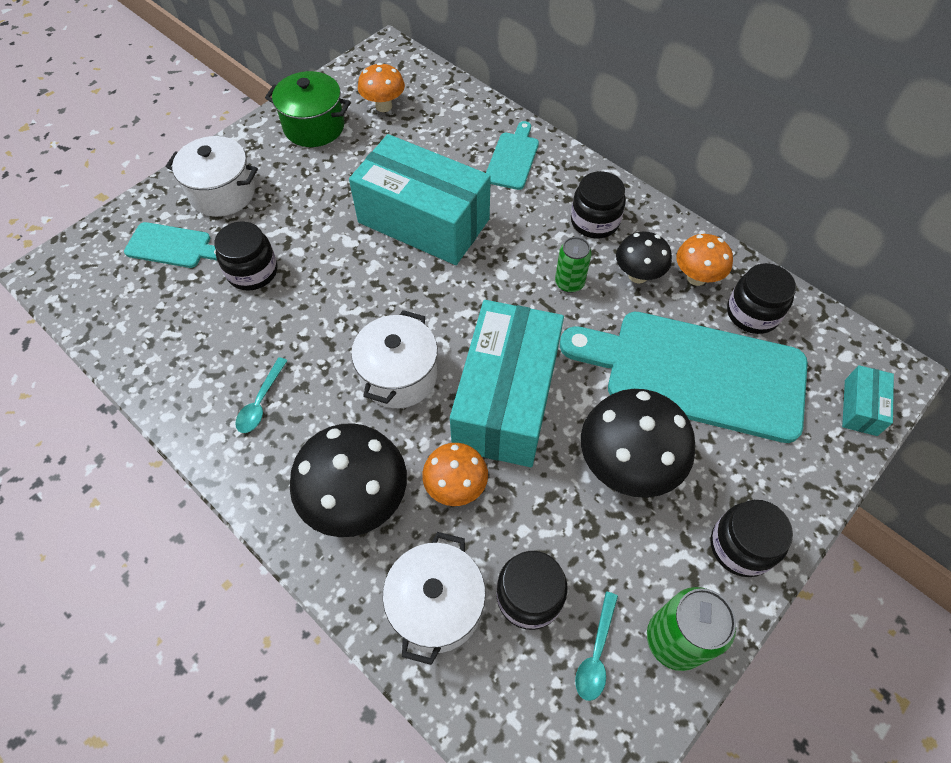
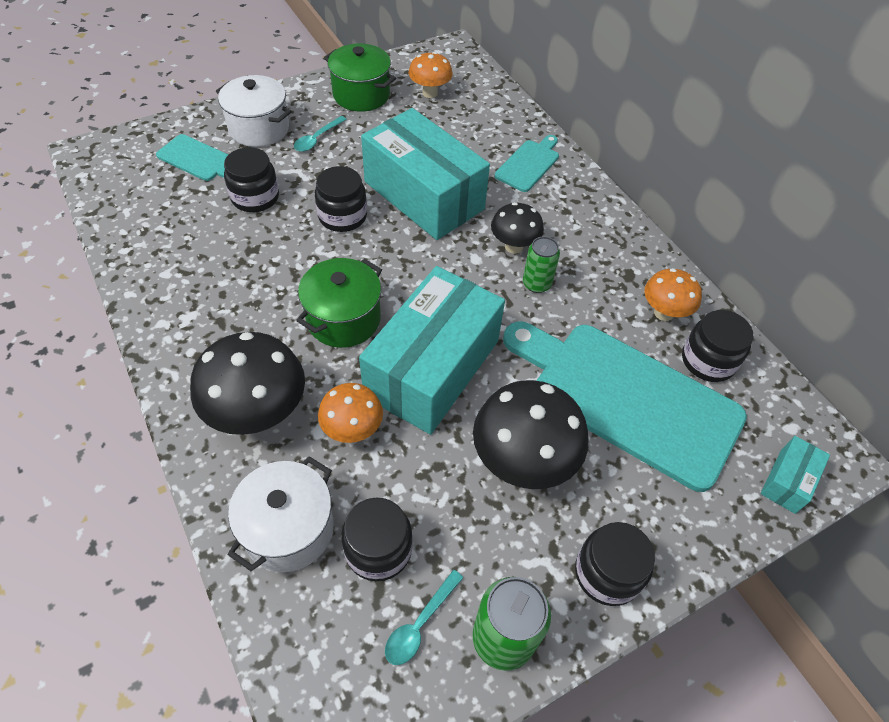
camera: 15 degrees right, 5 degrees down
turquoise spoon [235,357,288,433] -> turquoise spoon moved to [294,116,347,152]
white pot [351,310,438,408] -> green pot [296,258,382,348]
black jar [571,171,626,238] -> black jar moved to [315,166,367,232]
black mushroom [616,231,672,283] -> black mushroom moved to [491,202,544,254]

